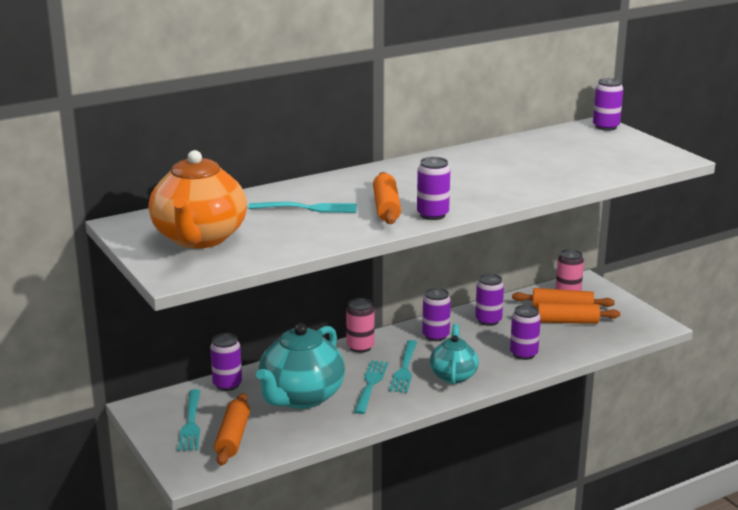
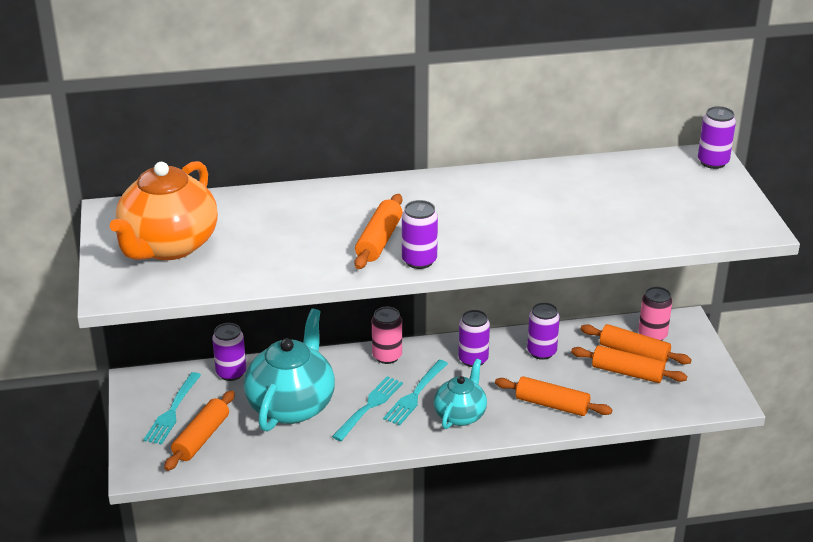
camera: 20 degrees right, 10 degrees up
turquoise fork [248,202,357,213] -> none
turquoise teapot [256,323,345,409] -> turquoise teapot turned 150 degrees clockwise [244,309,335,432]
purple can [510,305,541,360] -> orange rolling pin [495,376,612,416]

